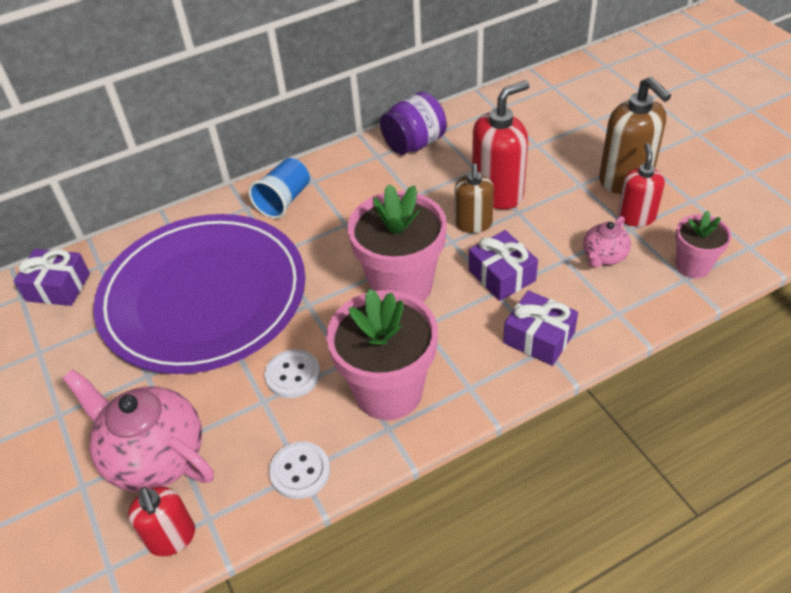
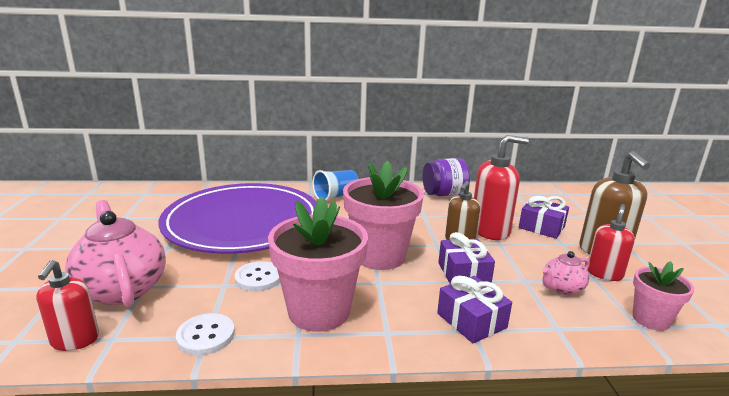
camera: 20 degrees right, 25 degrees down
purple gift [14,249,90,306] -> purple gift moved to [519,196,569,239]

